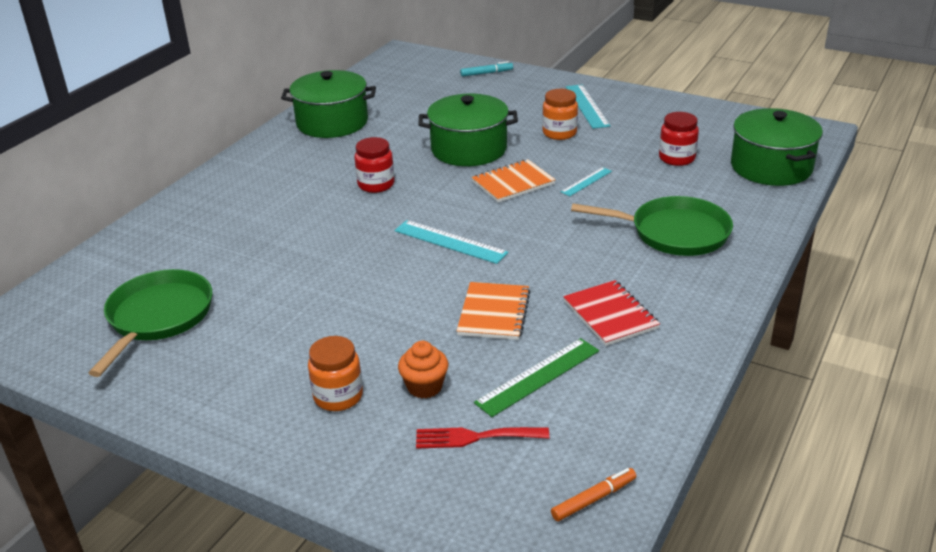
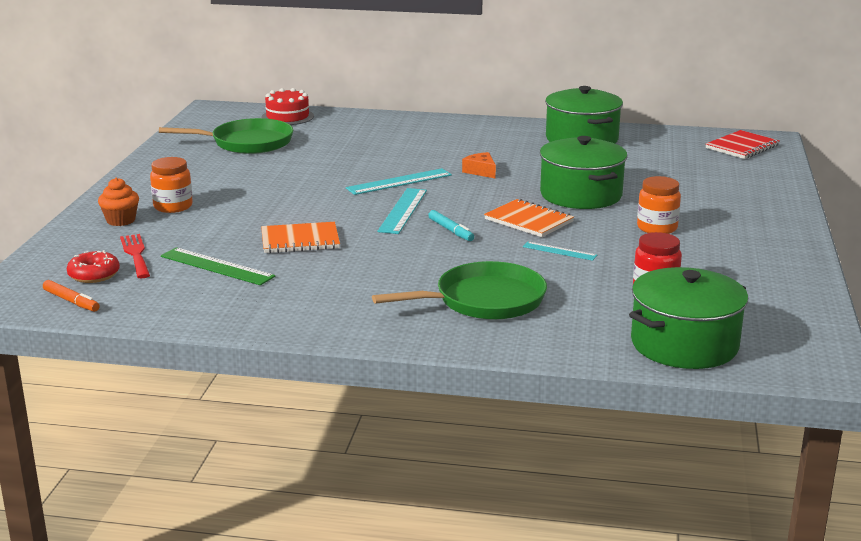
camera: 70 degrees right, 10 degrees down
red jar [355,137,394,193] -> orange cheese [462,152,496,178]
orange cupcake [398,341,448,399] -> orange cupcake moved to [98,178,139,226]
turquoise marker [460,61,513,77] -> turquoise marker moved to [428,210,474,241]
red notebook [563,280,660,346] -> red notebook moved to [706,130,780,159]
turquoise ruler [566,84,610,129] -> turquoise ruler moved to [346,168,452,195]
green pan [571,196,733,256] -> green pan turned 105 degrees counterclockwise [372,261,547,320]
none -> red donut [67,250,120,283]
none -> red cake [261,88,314,125]

